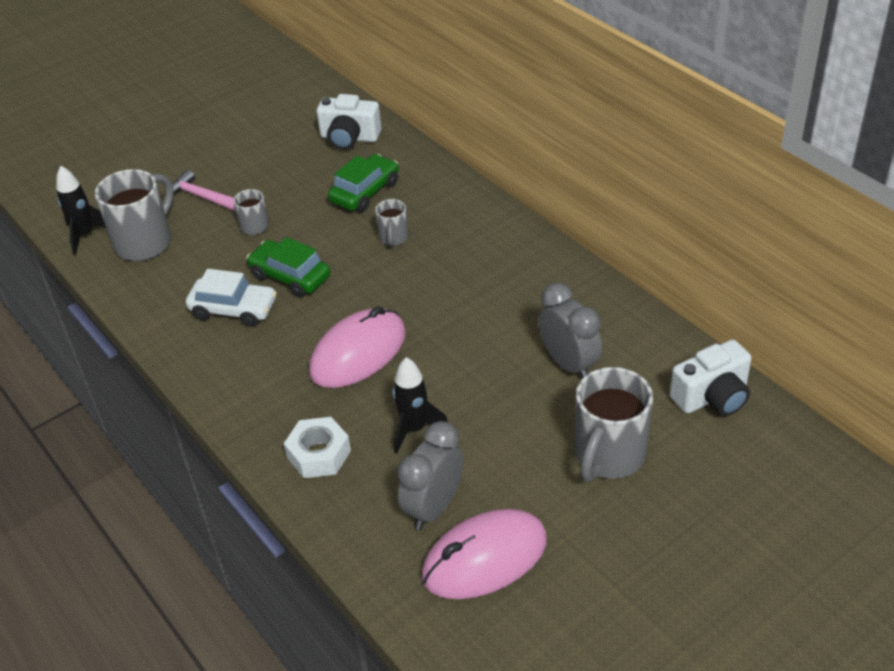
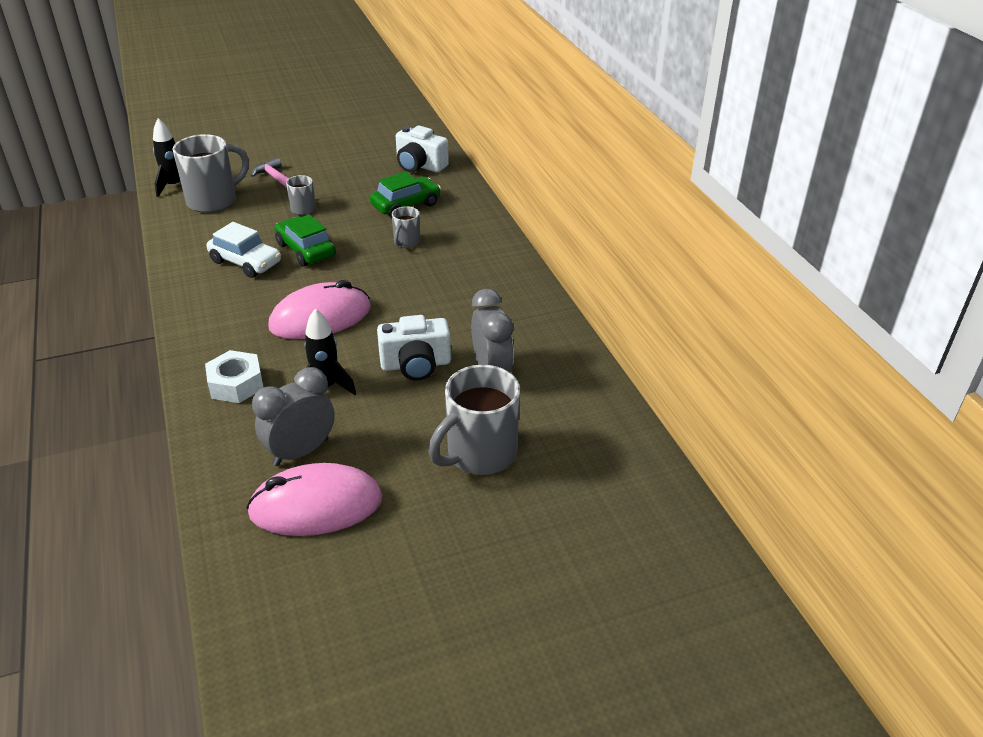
camera: 15 degrees right, 5 degrees down
white camera [670,340,751,416] -> white camera moved to [377,315,451,381]

